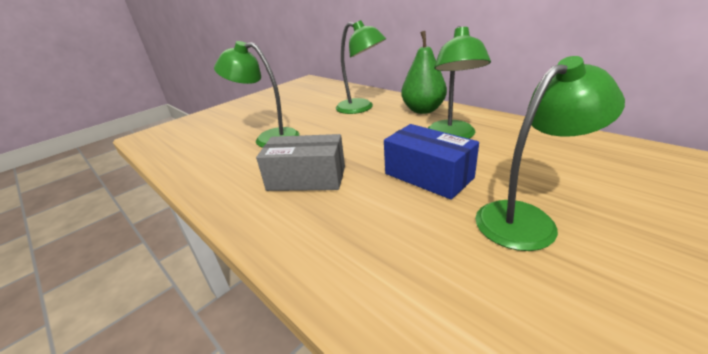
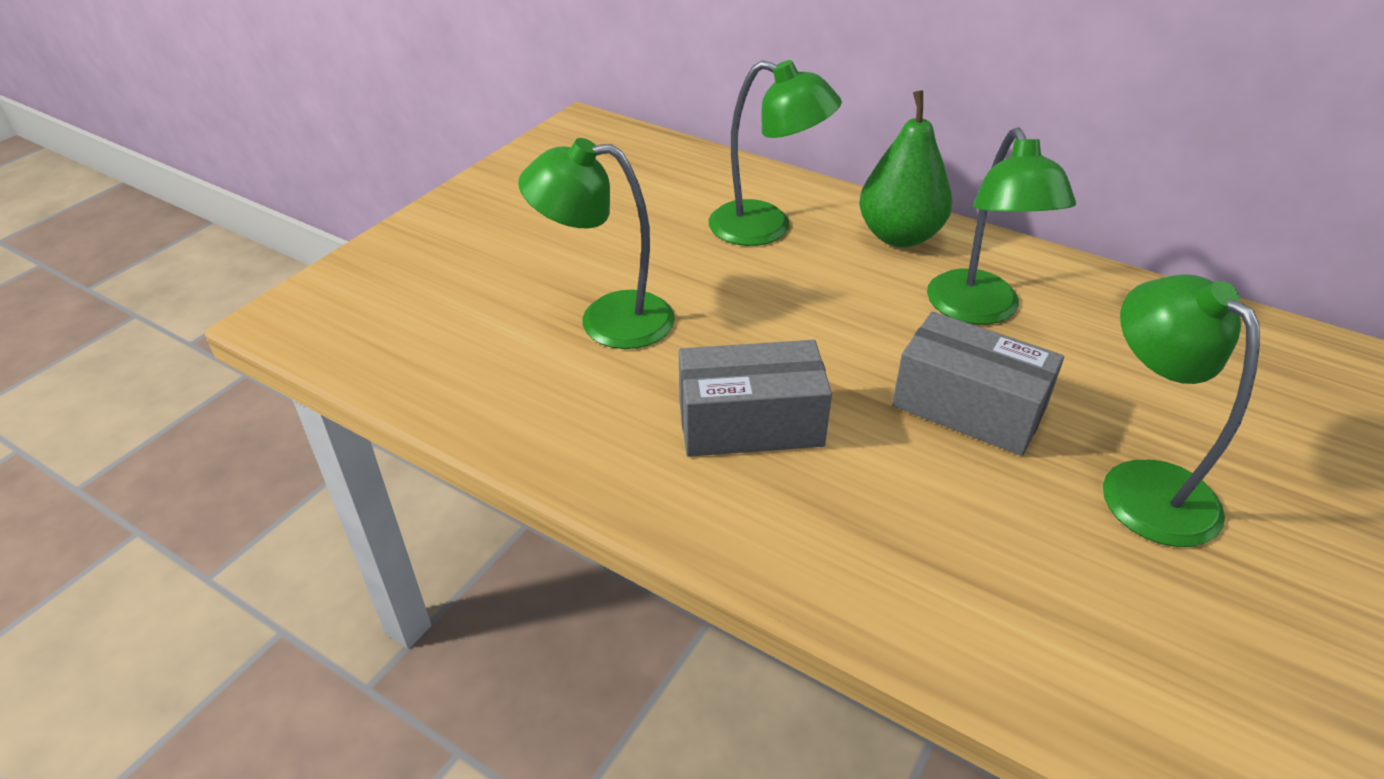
camera: 15 degrees left, 10 degrees up
blue box [384,124,479,200] -> grey box [892,311,1064,456]
green lamp [475,56,625,251] -> green lamp turned 75 degrees counterclockwise [1103,275,1260,547]

